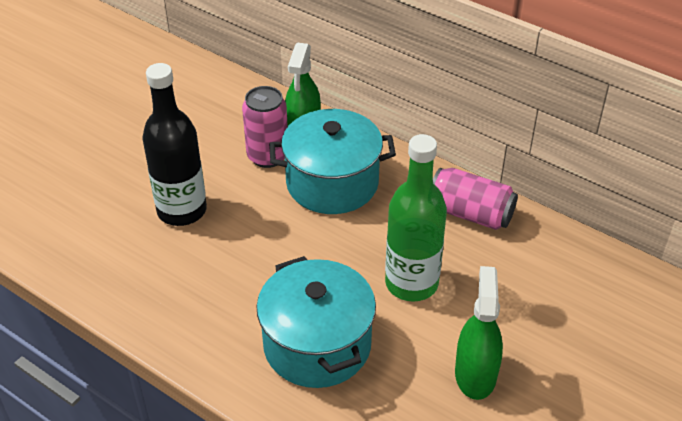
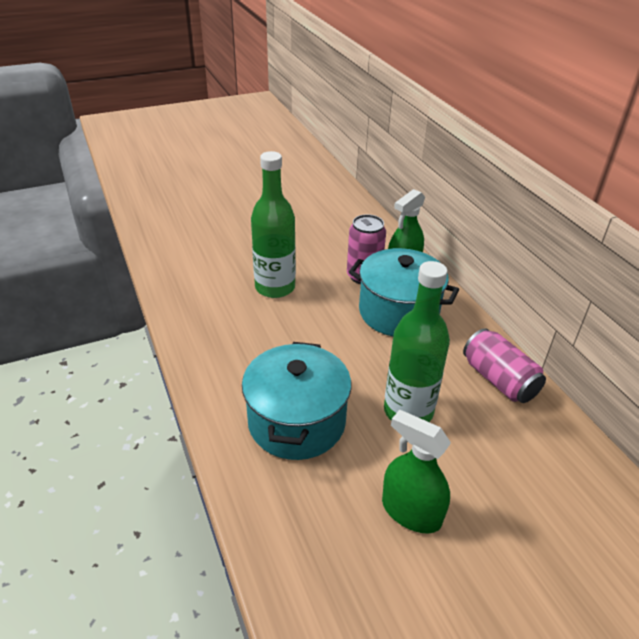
camera: 30 degrees right, 5 degrees down
black bottle [142,63,207,226] -> green bottle [251,151,296,298]
green spray bottle [455,266,503,400] -> green spray bottle turned 90 degrees counterclockwise [382,410,451,534]

